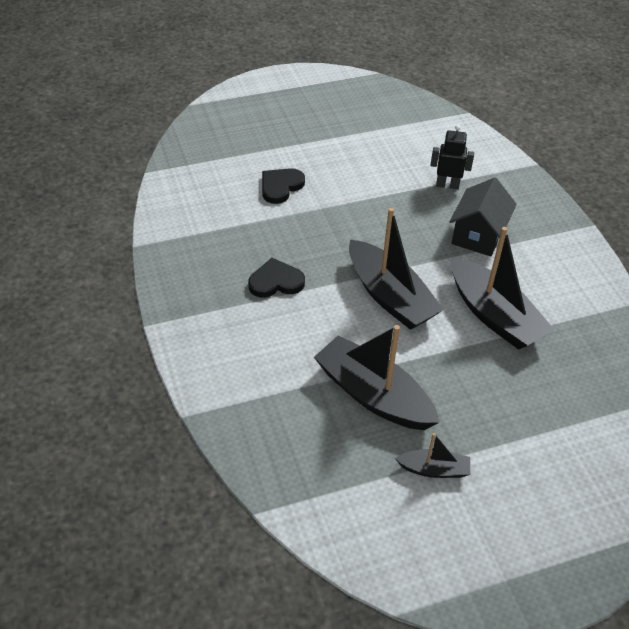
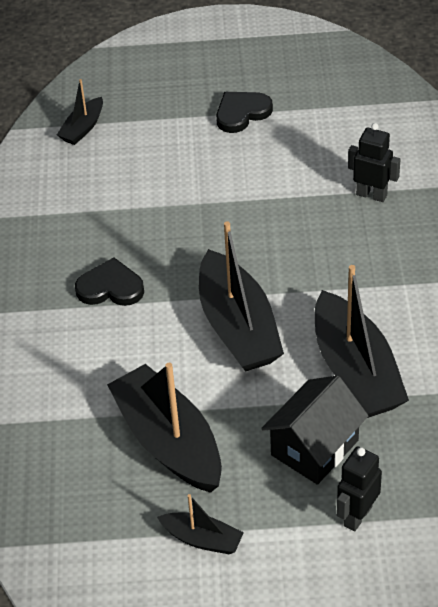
camera: 20 degrees right, 0 degrees up
black heart [262,168,305,204] -> black heart moved to [216,92,273,133]
black house [450,178,517,256] -> black house moved to [261,376,368,485]
none -> black boat [57,79,103,145]
none -> black robot [337,446,382,531]

